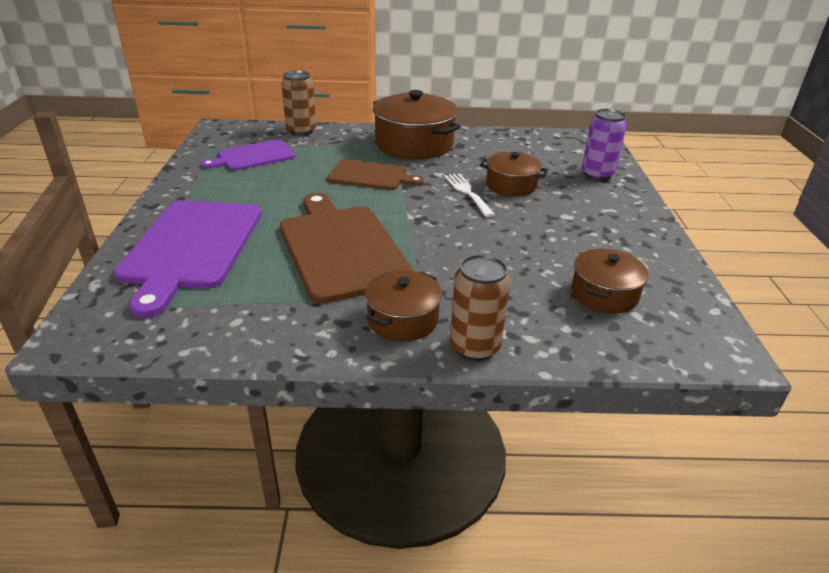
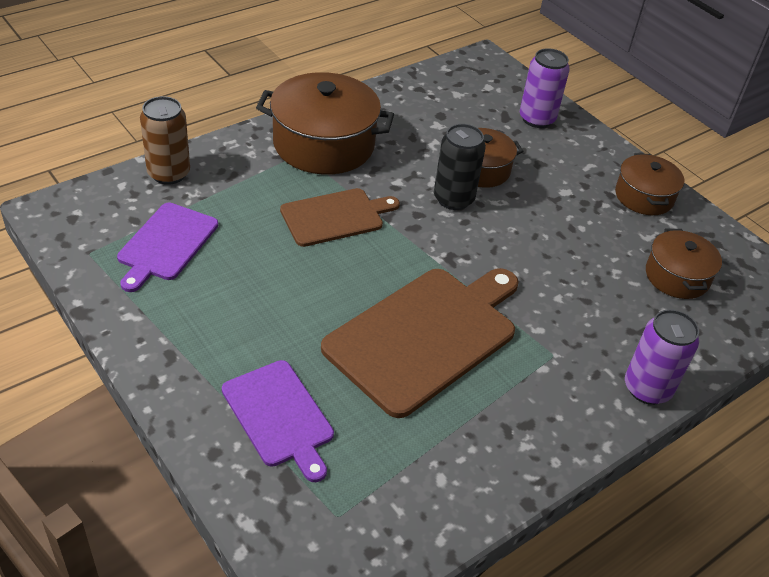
camera: 40 degrees left, 10 degrees up
purple cutting board [114,200,261,318] -> purple cutting board [222,360,334,482], size x0.59
brown cutting board [280,193,414,303] -> brown cutting board turned 105 degrees clockwise [321,268,519,418]
brown pot [365,270,442,342] -> brown pot moved to [615,153,685,215]
white fork [444,173,495,217] -> black can [434,124,486,210]
brown can [450,254,511,361] -> purple can [625,309,699,405]

